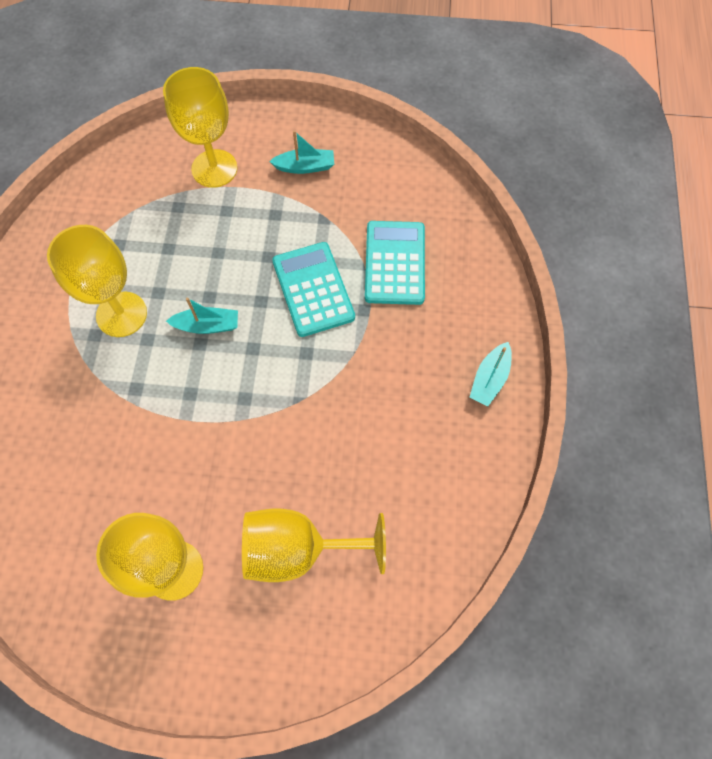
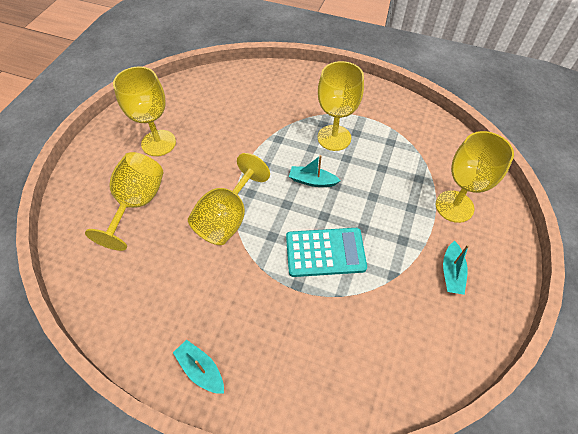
camera: 105 degrees right, 10 degrees down
turquoise boat [166,298,238,334] -> turquoise boat turned 90 degrees clockwise [289,155,341,187]
turquoise calculator [365,221,425,305] -> none
none -> yellow goblet [188,153,270,245]

